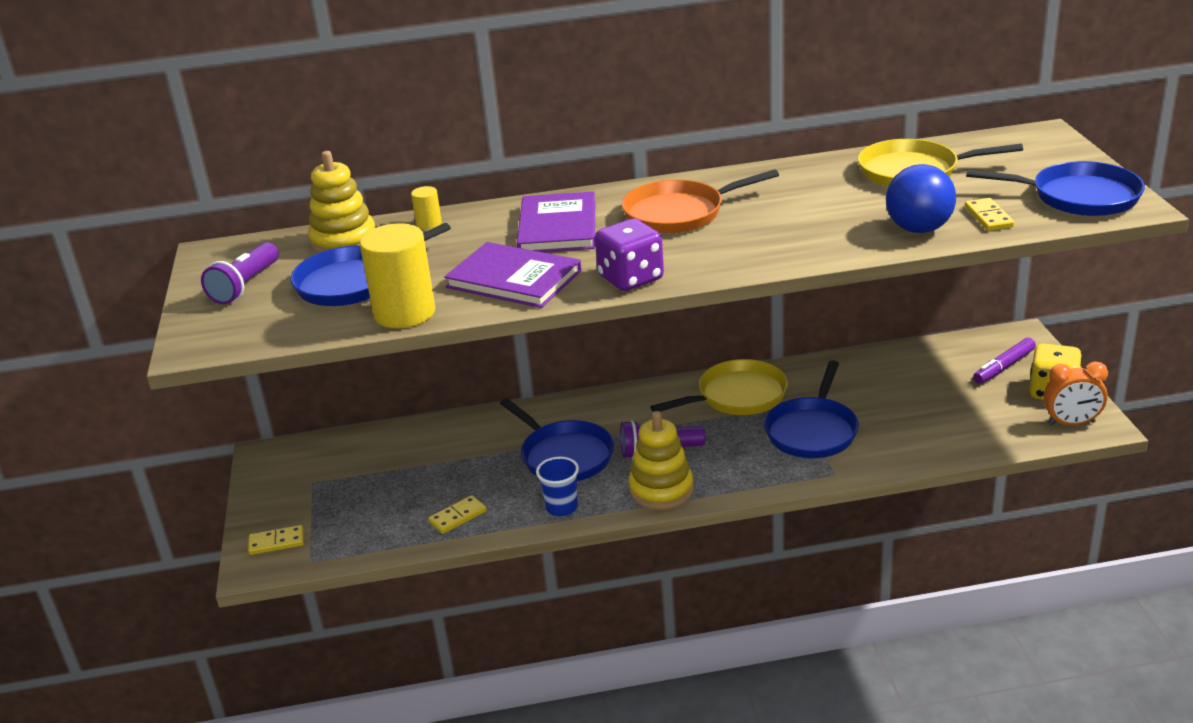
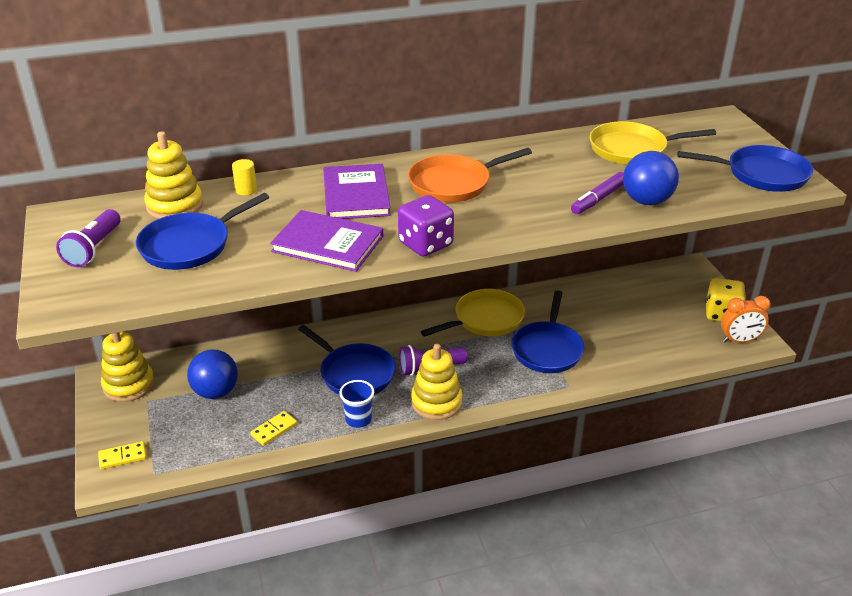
camera: 10 degrees left, 5 degrees up
yellow cylinder [359,223,435,328] -> none
yellow domino [965,198,1015,231] -> none
purple marker [973,338,1036,384] -> purple marker moved to [571,172,624,214]
none -> yellow stacking toy [101,332,154,402]
none -> blue ball [187,349,238,399]

